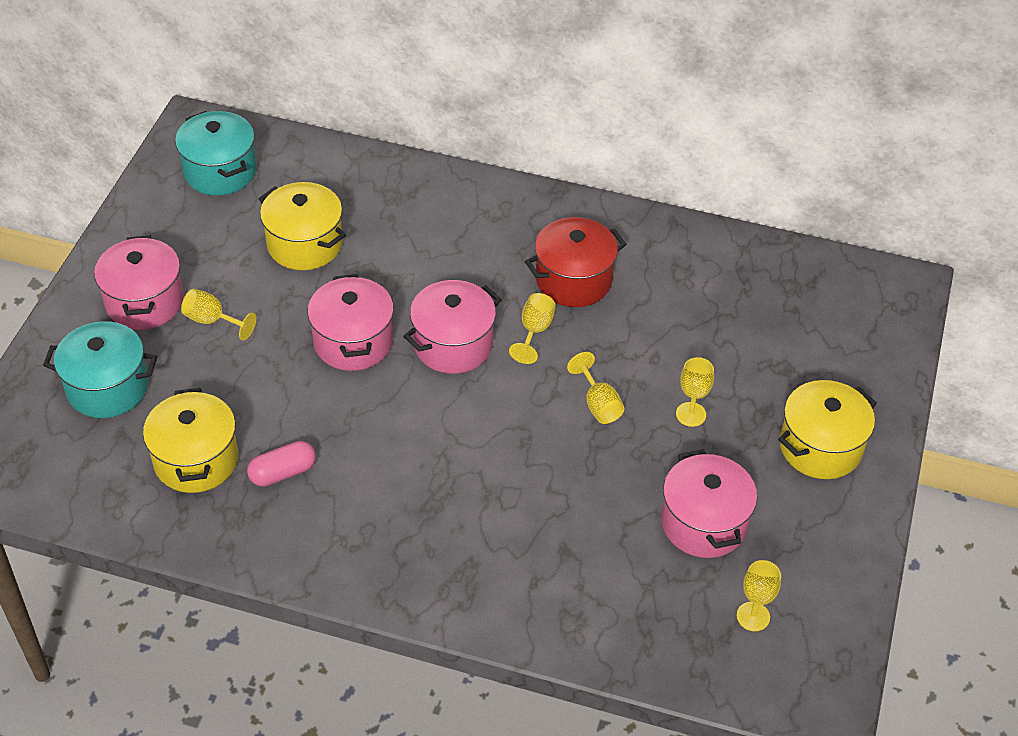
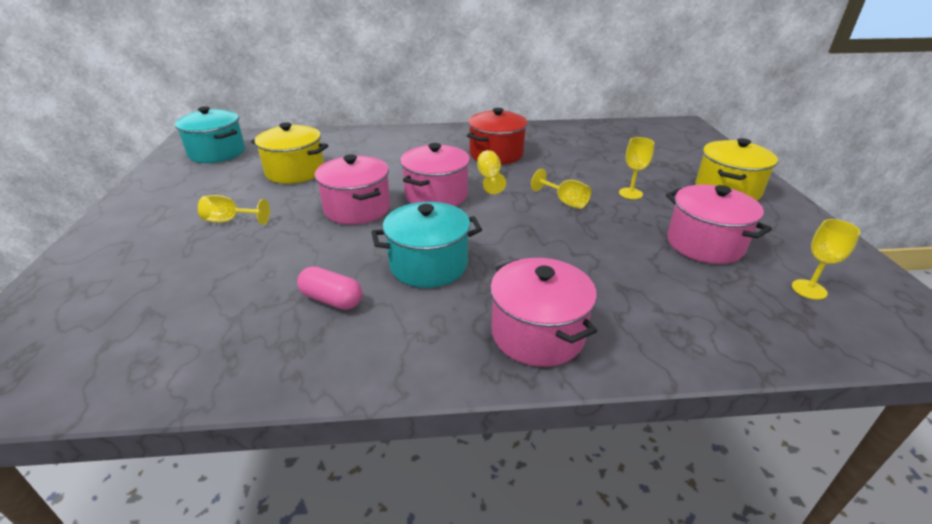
camera: 20 degrees left, 15 degrees down
turquoise pot [43,321,157,418] -> turquoise pot moved to [372,202,482,288]
pink pot [94,235,184,330] -> pink pot moved to [490,258,597,367]
yellow pot [143,388,238,493] -> none
pink capsule [247,441,316,487] -> pink capsule turned 75 degrees clockwise [297,266,362,310]

